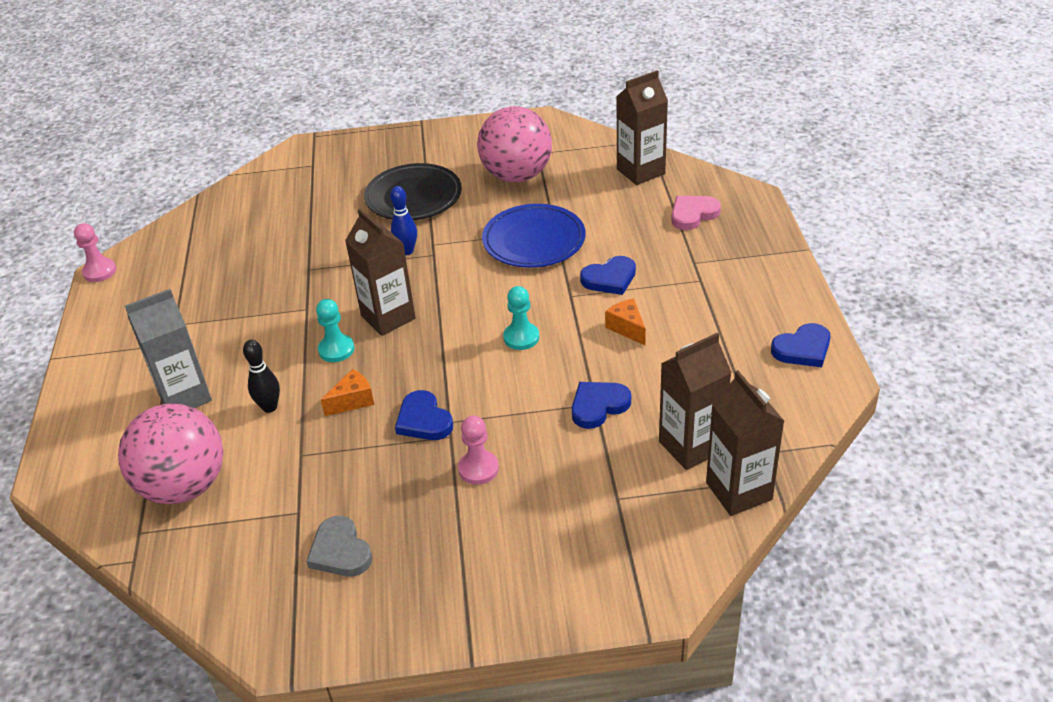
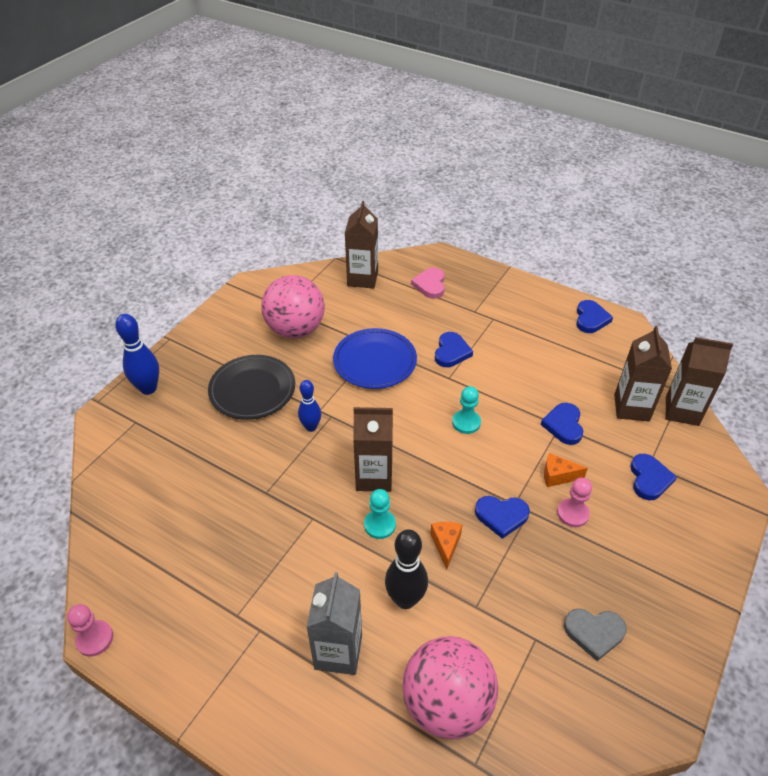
camera: 55 degrees left, 5 degrees up
black bowling pin [243,340,280,413] -> black bowling pin [385,529,428,609], size x1.52
orange cheese [605,298,646,345] -> orange cheese moved to [544,453,588,487]
none -> blue bowling pin [115,314,159,395]
none -> blue heart [630,454,677,500]

